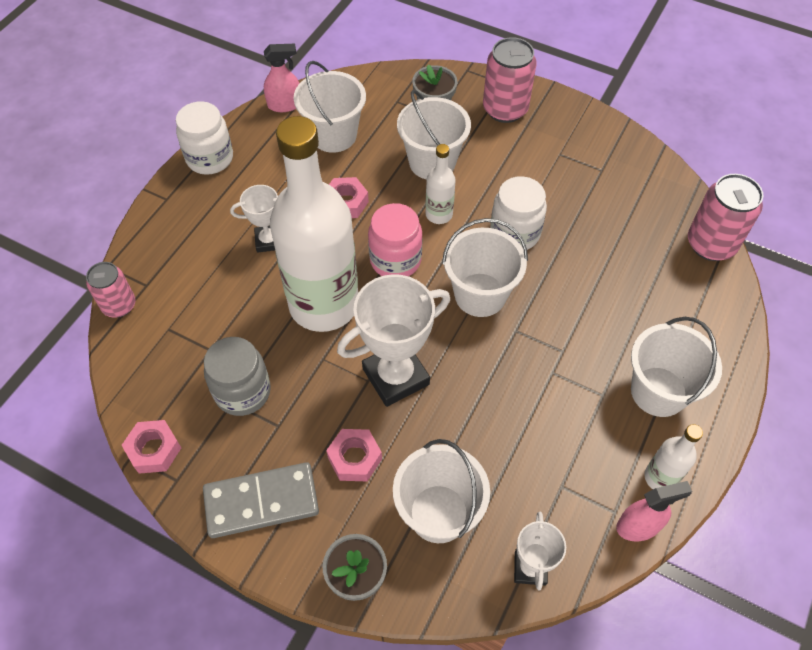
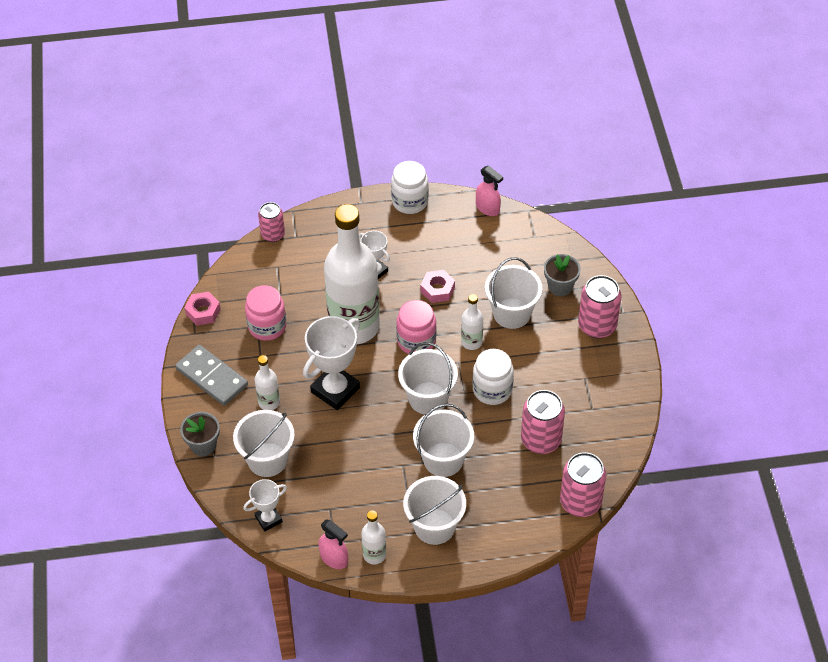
camera: 55 degrees right, 5 degrees down
grey jar [204,337,271,416] -> pink jar [245,285,286,341]
white bucket [293,61,366,153] -> white bucket moved to [413,404,474,477]
pink nut [326,429,382,481] -> white bottle [255,355,280,410]
white trophy [337,274,450,407] -> white trophy turned 75 degrees counterclockwise [303,316,360,410]
none -> pink can [521,390,565,454]

